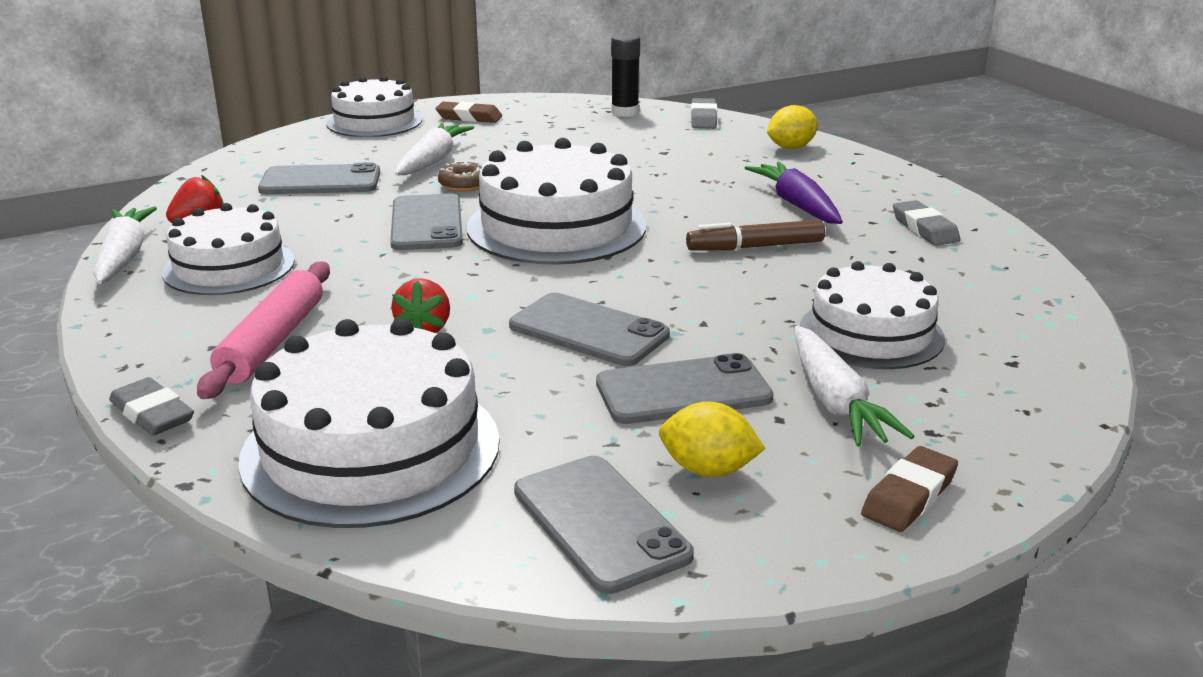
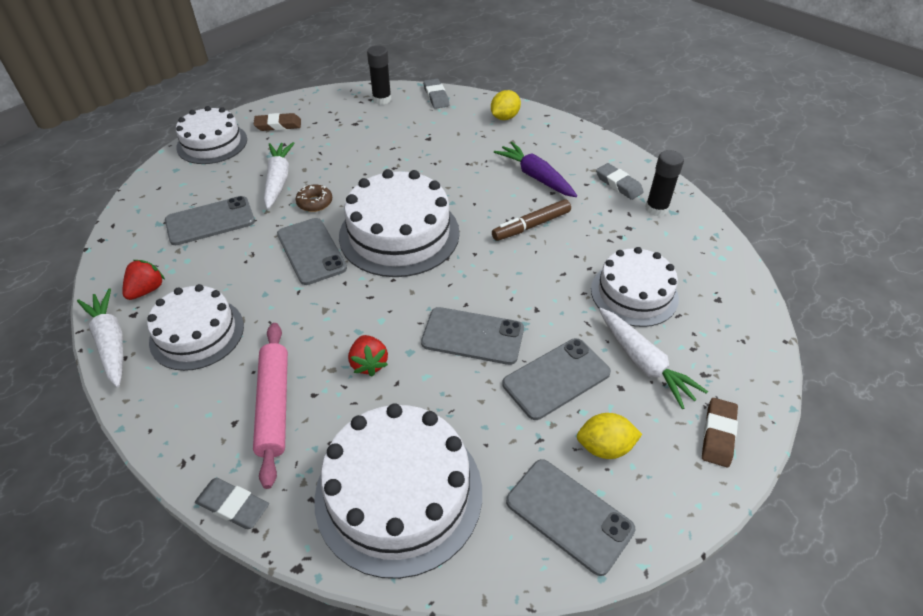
camera: 20 degrees left, 20 degrees up
none -> black glue stick [645,150,684,216]

